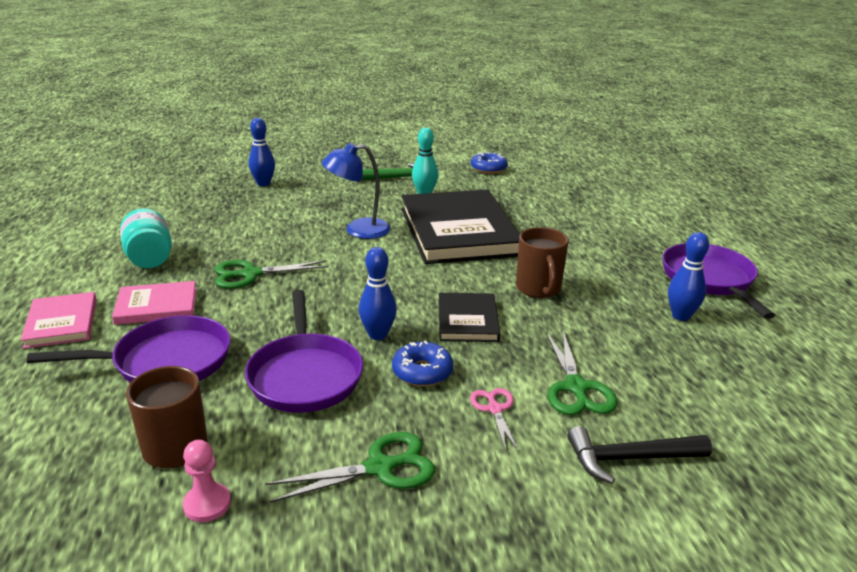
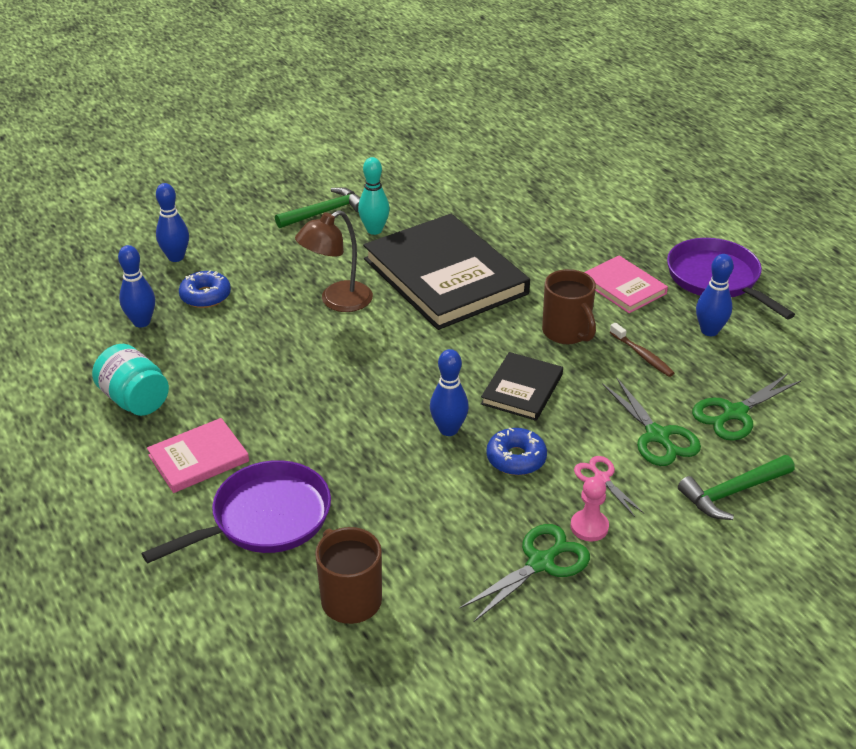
camera: 20 degrees left, 10 degrees up
pink book [20,292,97,349] -> pink book moved to [584,256,668,313]
pink pawn [183,440,231,522] -> pink pawn moved to [570,477,609,541]
green scissors [215,260,329,289] -> green scissors moved to [692,373,802,441]
purple pan [245,290,363,413] -> none
blue lamp [322,143,391,239] -> brown lamp [295,210,373,312]
black book [439,293,500,342] -> black book turned 45 degrees clockwise [481,352,563,421]
blue donut [471,152,508,174] -> blue donut moved to [179,270,231,308]
black hammer [567,426,712,484] -> green hammer [678,455,795,520]
none -> blue bowling pin [118,245,155,327]
none -> brown toothbrush [610,323,674,377]

